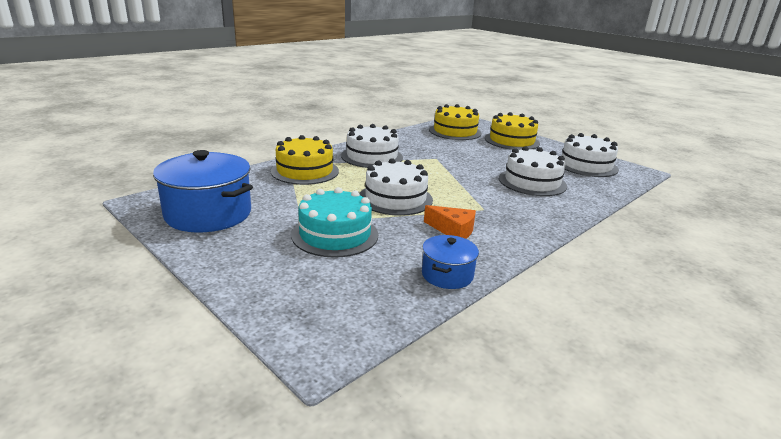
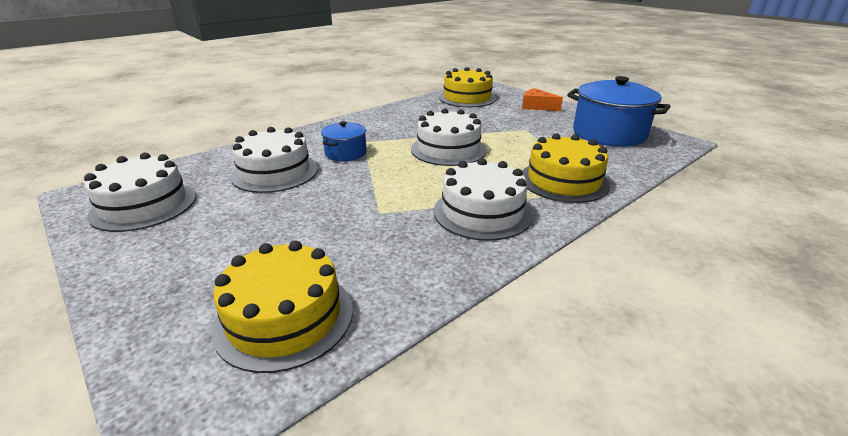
camera: 175 degrees left, 5 degrees up
turquoise cake [291,187,378,258] -> none
blue pot [422,235,479,289] -> blue pot moved to [321,121,367,161]
orange cheese [424,205,476,239] -> orange cheese moved to [522,88,563,111]
yellow cake [485,112,540,150] -> yellow cake moved to [439,67,496,107]

